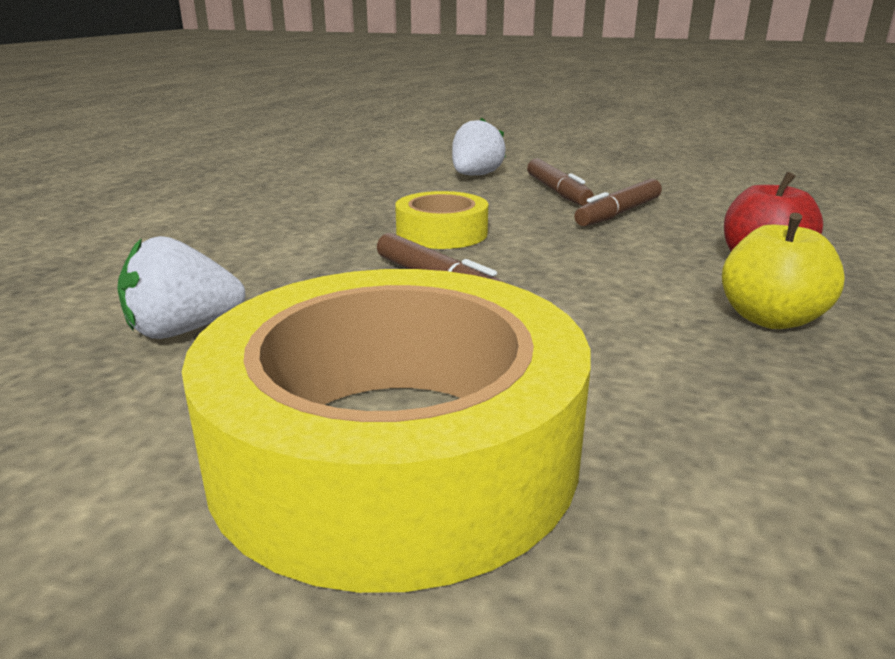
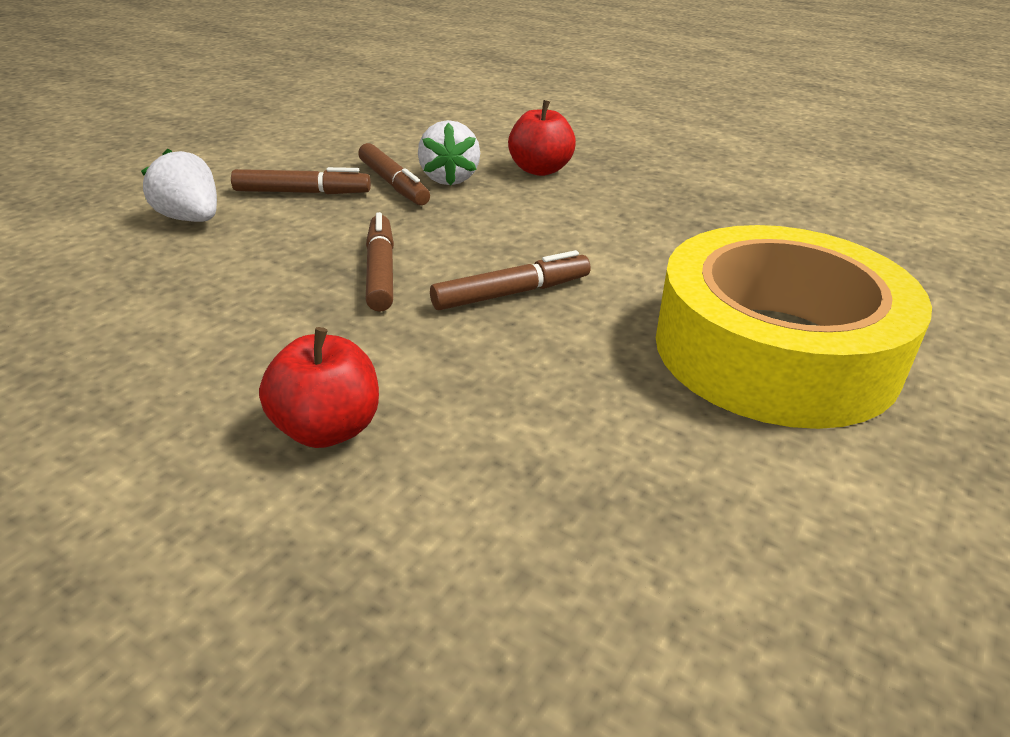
camera: 75 degrees left, 10 degrees up
white strawberry [117,236,246,339] -> white strawberry moved to [418,120,480,186]
yellow tape [395,191,488,249] -> brown marker [366,212,394,312]
yellow apple [722,213,845,329] -> none
none -> red apple [259,327,379,448]

